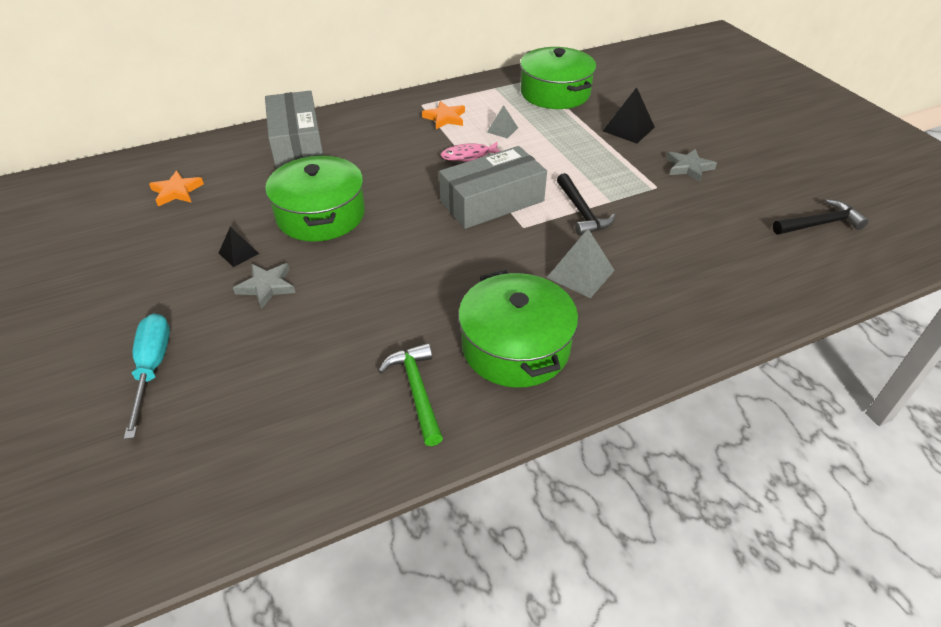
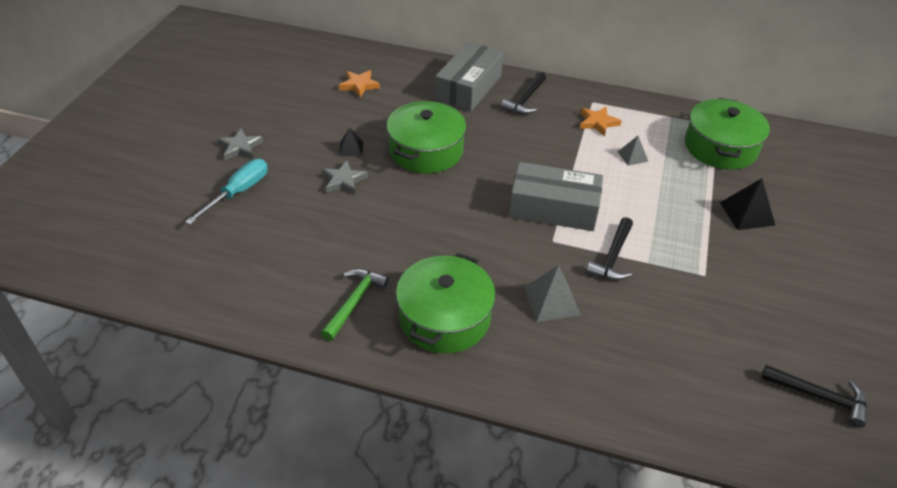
camera: 40 degrees right, 0 degrees up
pink fish [441,142,500,162] -> none
grey star [667,149,717,182] -> grey star moved to [217,129,263,160]
none -> black hammer [501,72,546,114]

